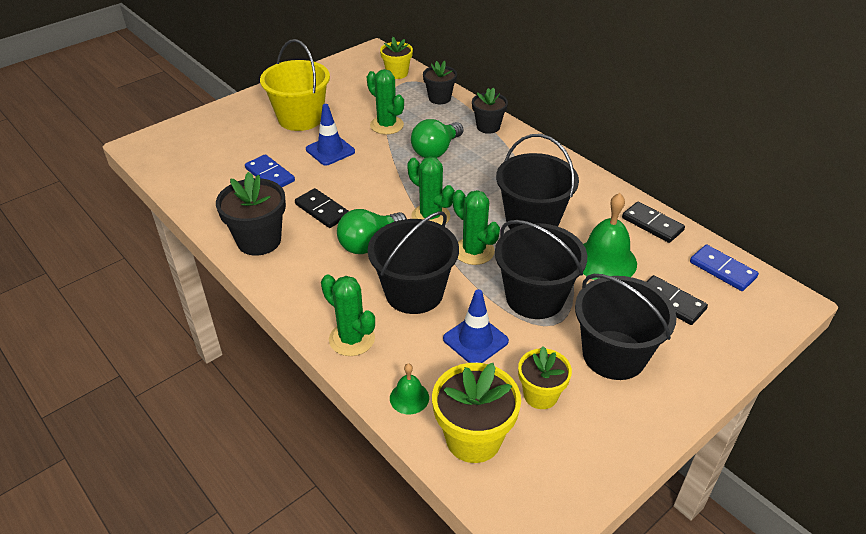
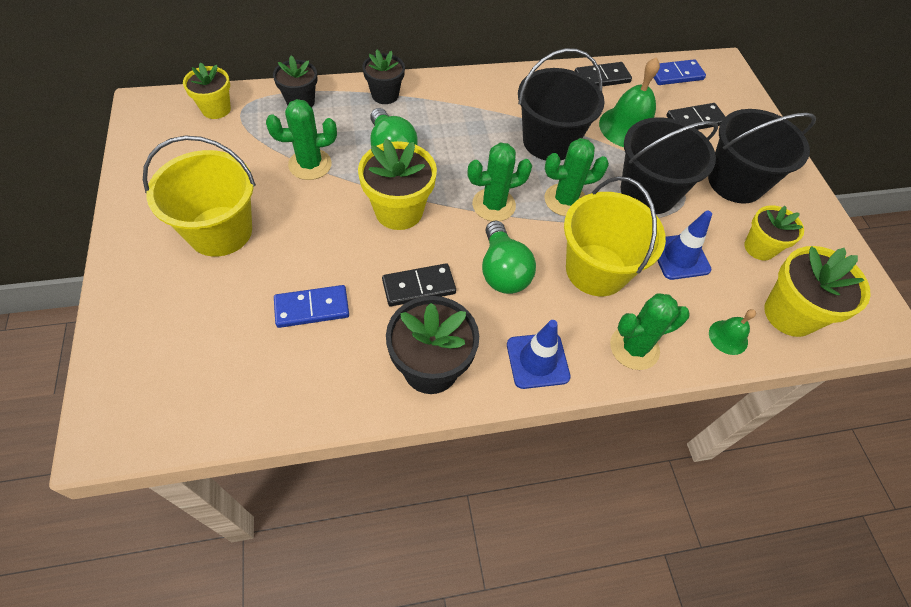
camera: 65 degrees left, 15 degrees up
blue traffic cone [306,104,355,166] -> blue traffic cone moved to [507,320,571,389]
black bucket [368,211,459,314] -> yellow bucket [564,176,666,296]
none -> yellow flower pot [358,138,437,230]

